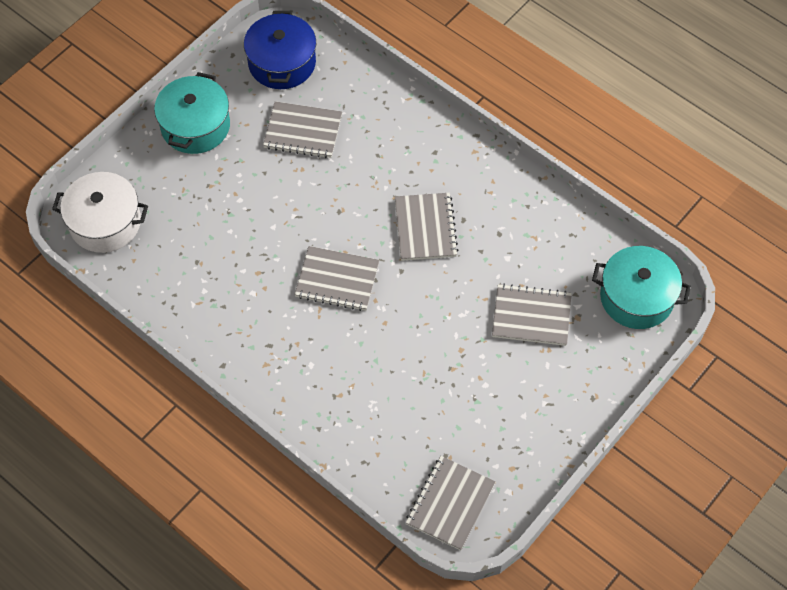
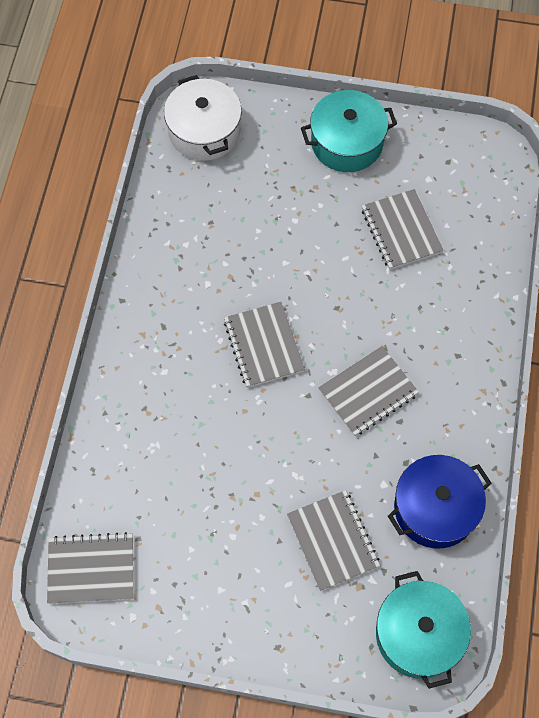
camera: 60 degrees right, 5 degrees up
blue pot [244,11,316,89] -> blue pot moved to [388,455,491,548]

